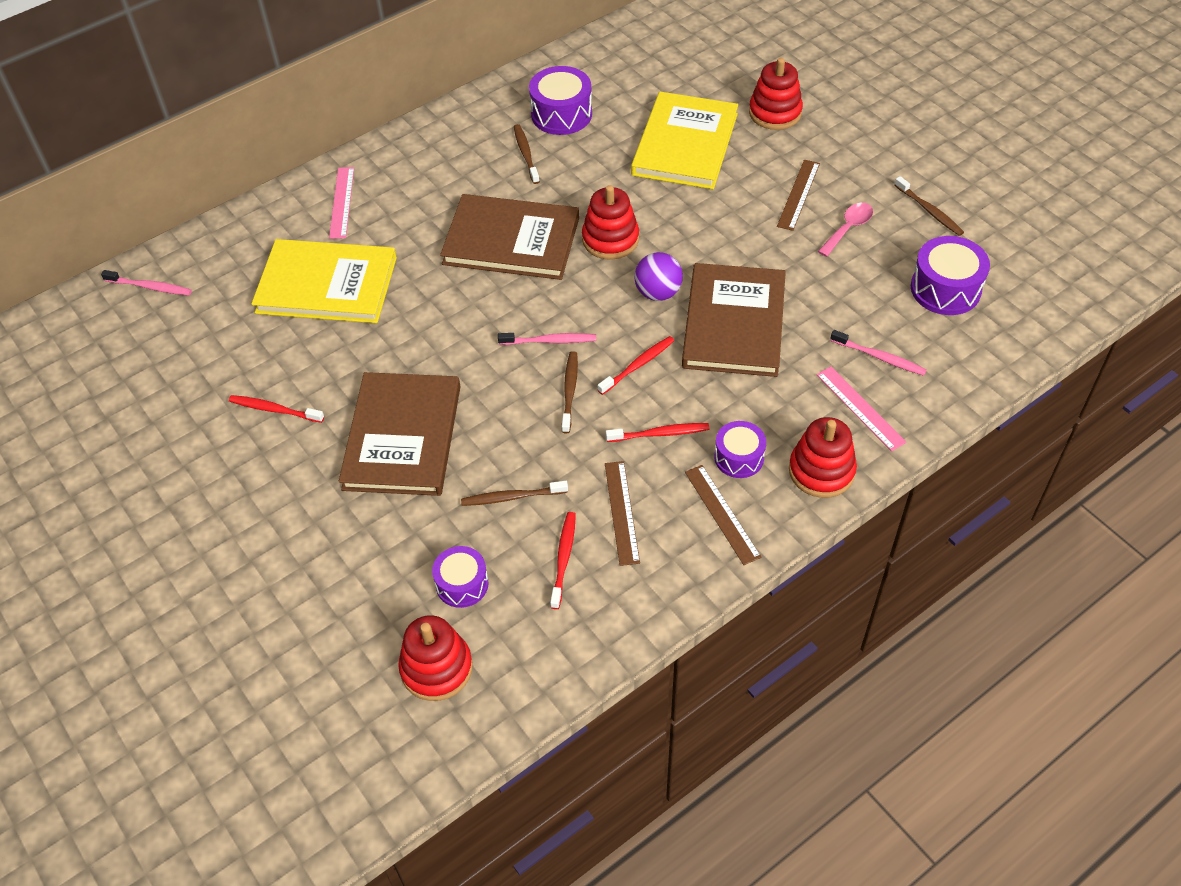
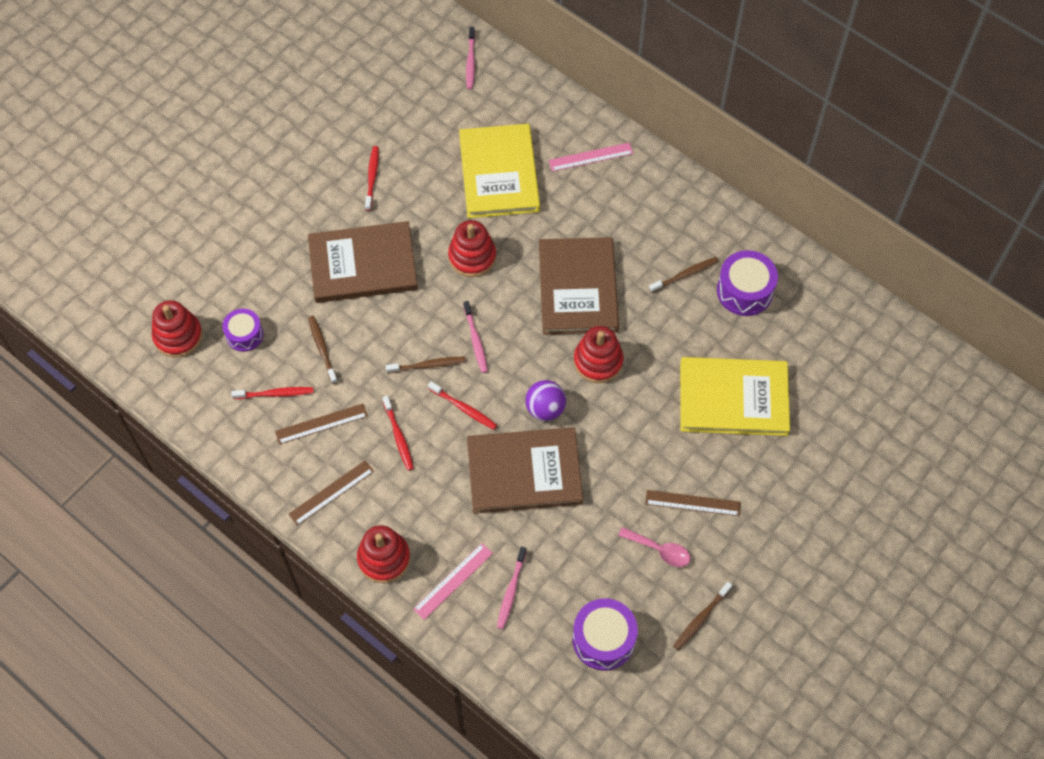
camera: 75 degrees right, 10 degrees up
purple drum [714,421,766,478] -> none
red stacking toy [749,58,803,130] -> red stacking toy moved to [448,220,496,277]

